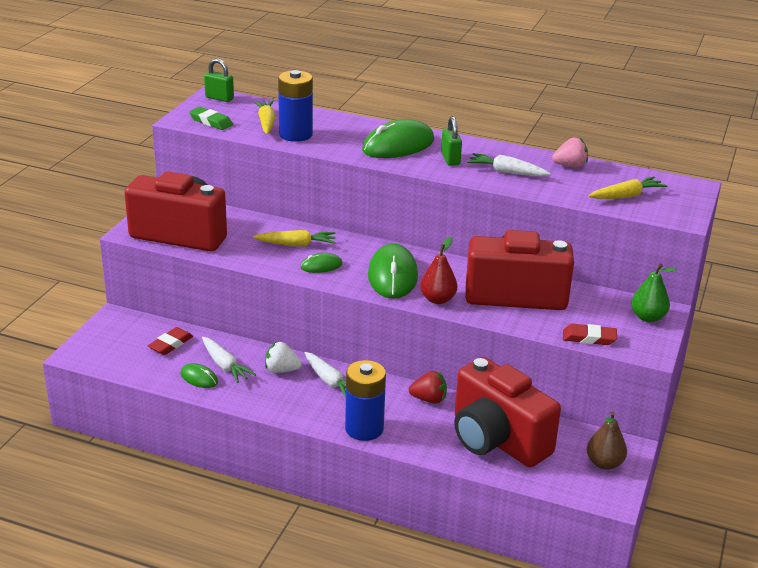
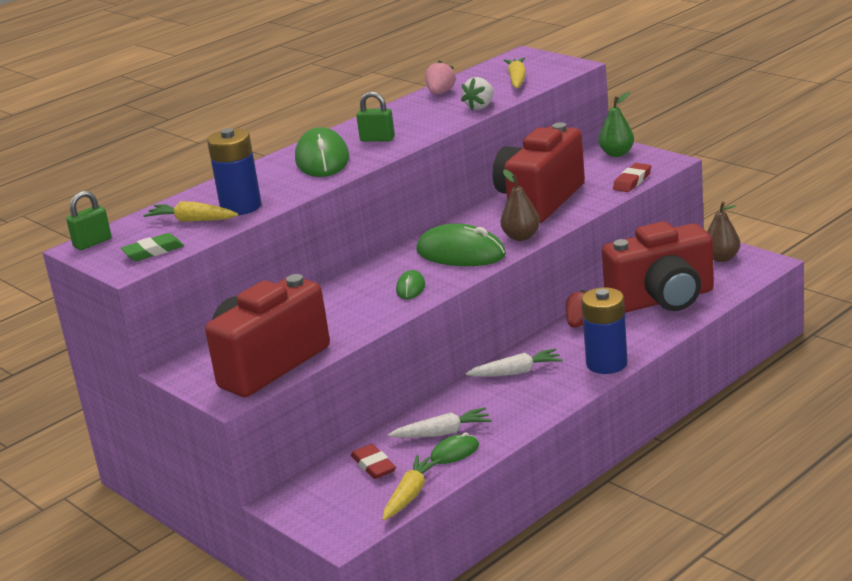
camera: 60 degrees left, 5 degrees down
yellow carrot [253,230,336,246] -> yellow carrot moved to [382,455,442,521]
white strawberry [265,342,302,373] -> white strawberry moved to [461,77,494,110]
red pear [420,237,457,304] -> brown pear [500,169,540,241]
white carrot [467,153,550,176] -> none

